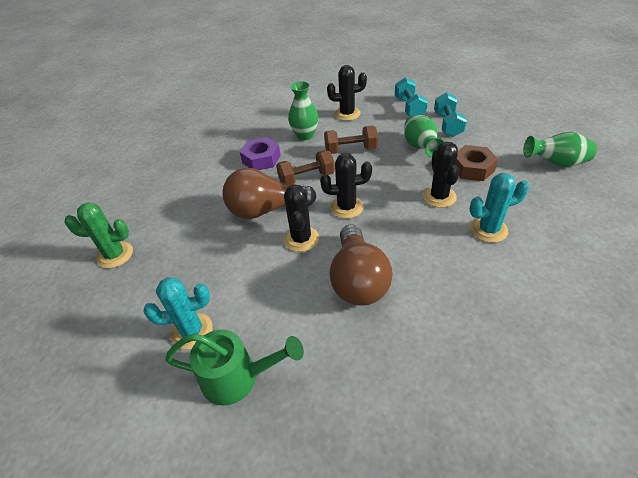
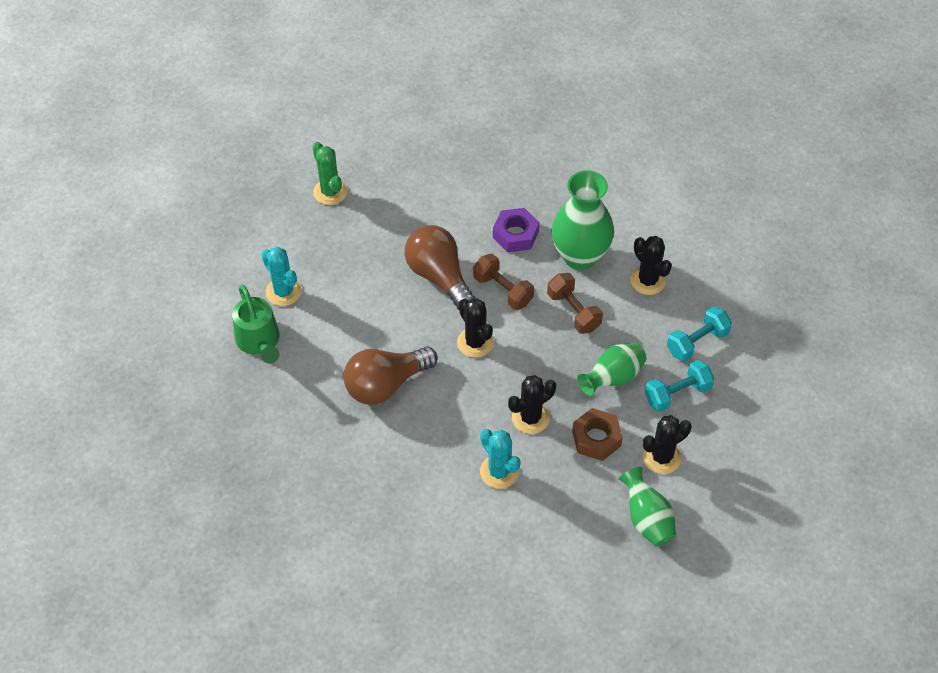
camera: 60 degrees right, 10 degrees up
black cactus [284,184,319,252] -> black cactus moved to [643,415,692,474]
green vase [288,81,319,140] -> green vase [551,170,614,270], size x1.63

